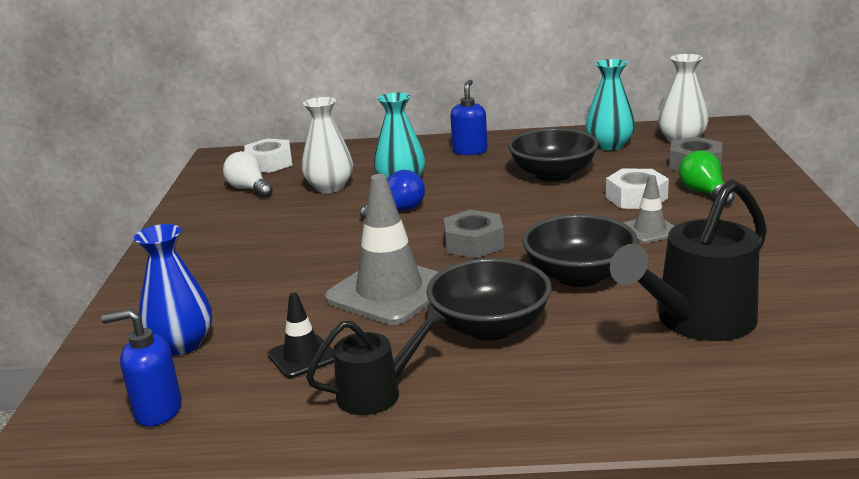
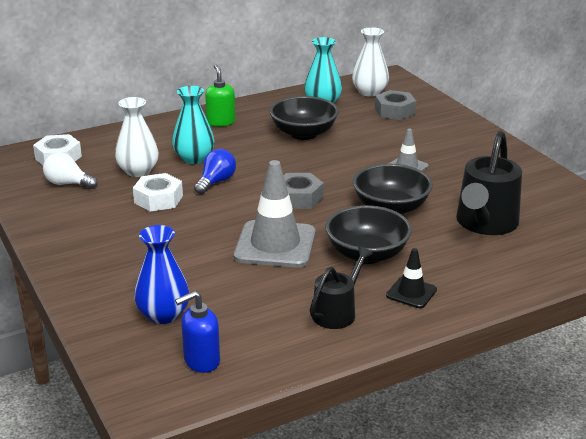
camera: 30 degrees left, 5 degrees up
black traffic cone [267,293,334,378] -> black traffic cone moved to [386,248,437,308]
blue soap dispenser [450,80,487,155] -> green soap dispenser [205,65,235,127]
white nut [606,168,669,209] -> white nut moved to [133,173,183,212]
green light bulb [679,150,735,206] -> none

